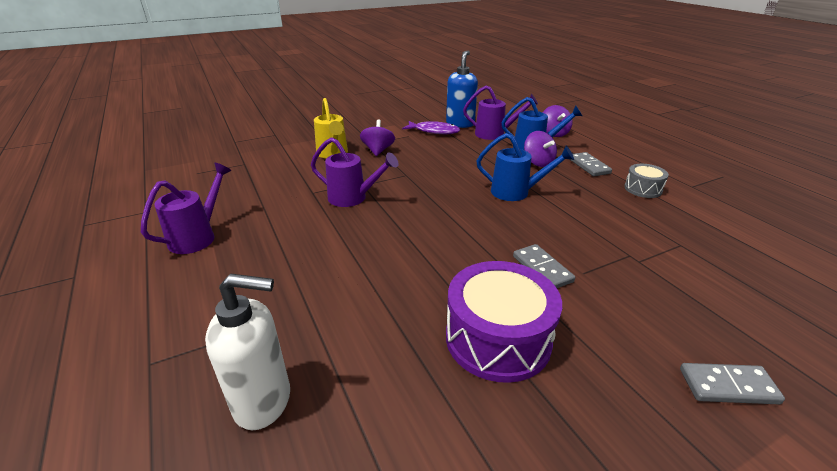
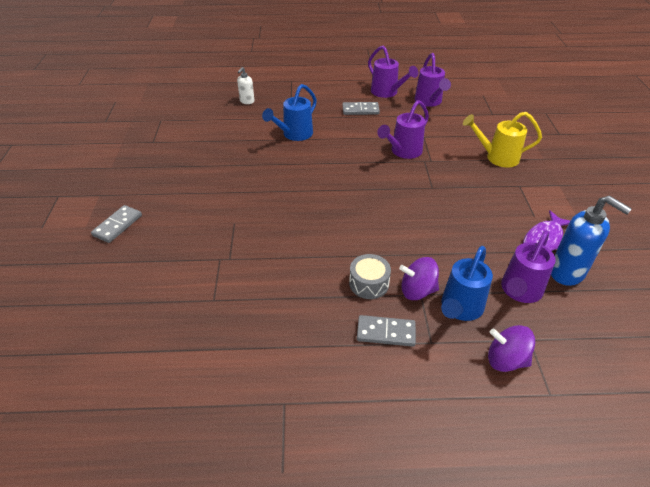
camera: 115 degrees right, 10 degrees up
white soap dispenser [205,274,290,430] -> white soap dispenser [237,67,255,104], size x0.54
purple spinning top [360,119,395,156] -> none
purple drum [446,261,562,383] -> none
blue watering can [476,133,574,201] -> blue watering can moved to [262,84,317,141]
grey domino [513,244,575,288] -> grey domino moved to [343,102,380,115]
grey drum [624,164,669,198] -> grey drum moved to [349,254,391,299]
none -> purple watering can [415,53,451,107]

